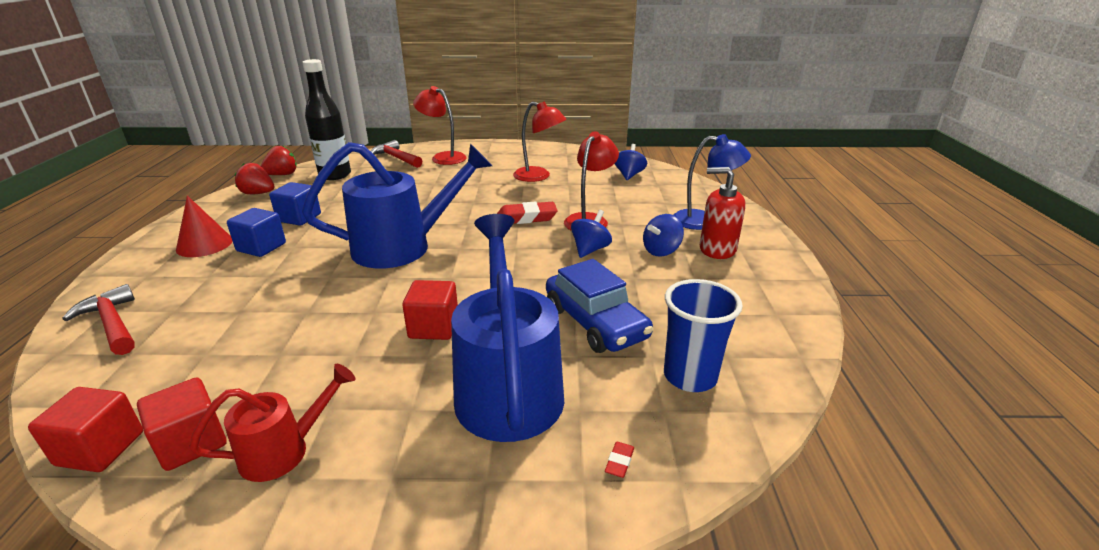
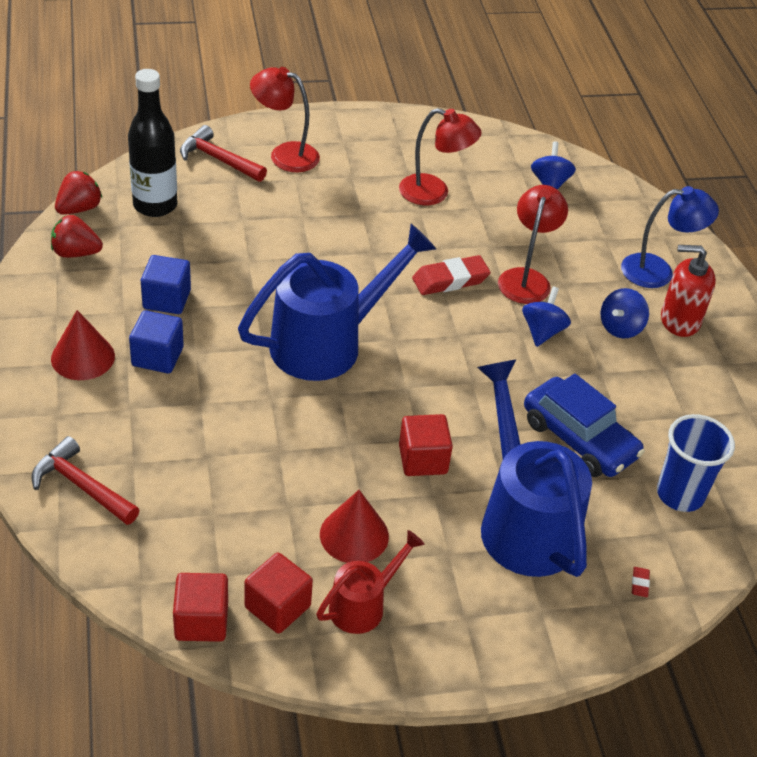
camera: 15 degrees left, 15 degrees up
none -> red cone [320,490,389,563]

